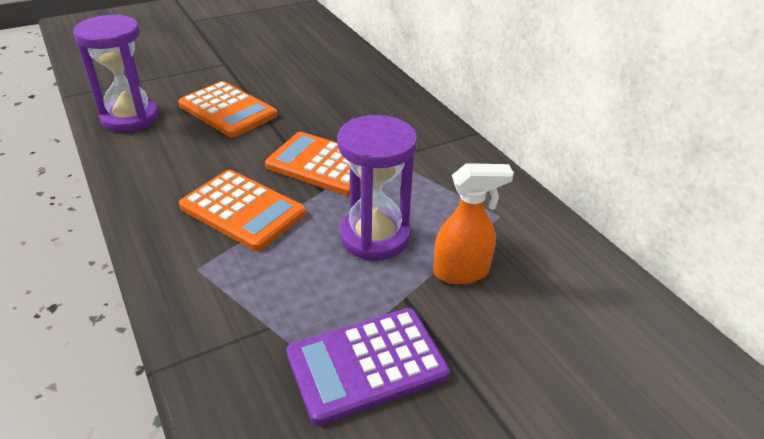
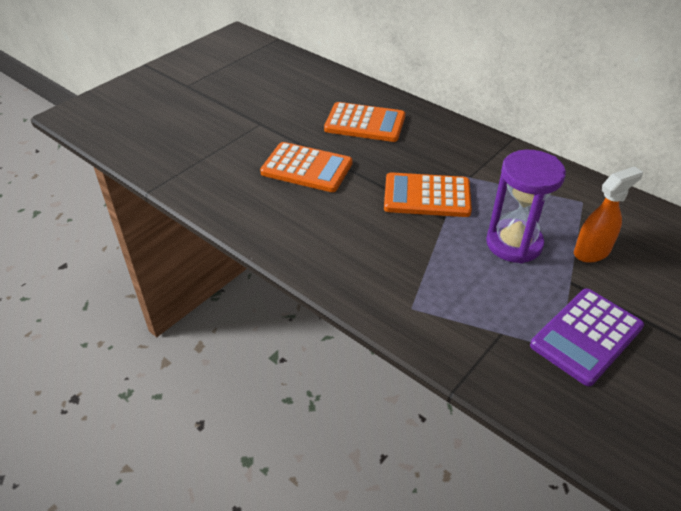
camera: 20 degrees left, 5 degrees up
purple hourglass [73,14,159,132] -> none
orange calculator [179,170,306,251] -> orange calculator moved to [324,102,405,142]

